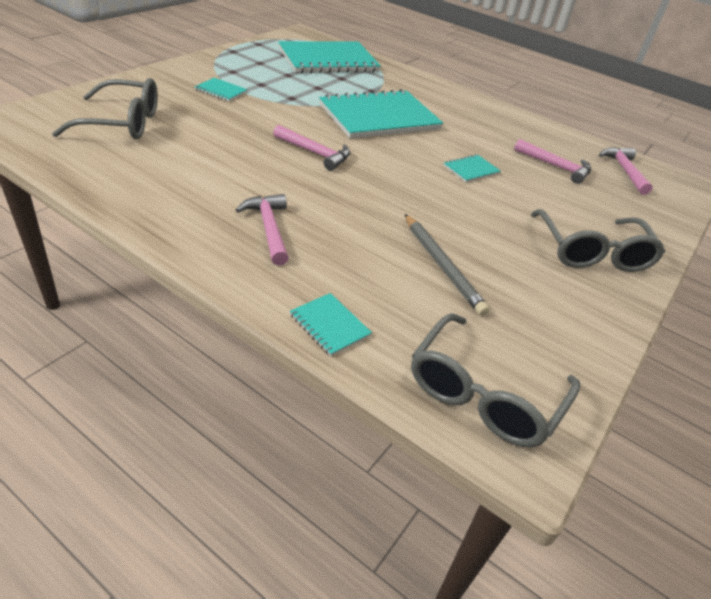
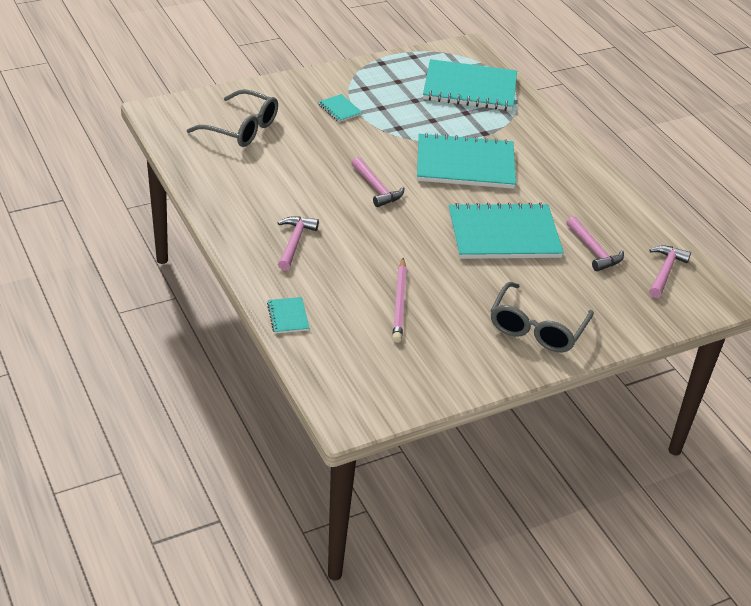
camera: 30 degrees right, 0 degrees up
grey pencil [405,214,490,316] -> pink pencil [393,258,407,343]
grey glasses [411,313,580,447] -> none
turquoise notebook [443,154,500,182] -> turquoise notebook [449,202,564,259], size x2.43

